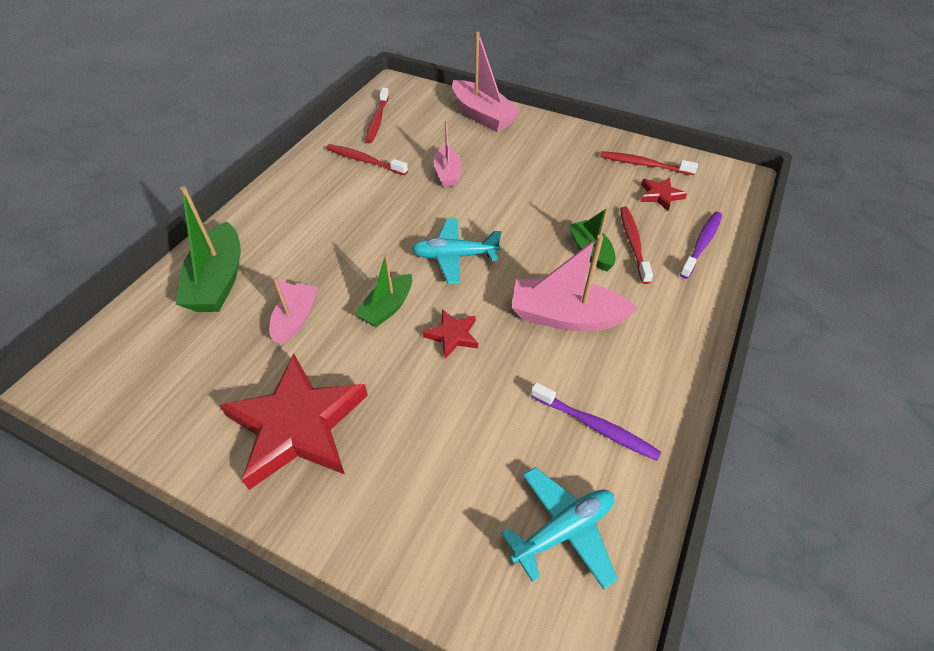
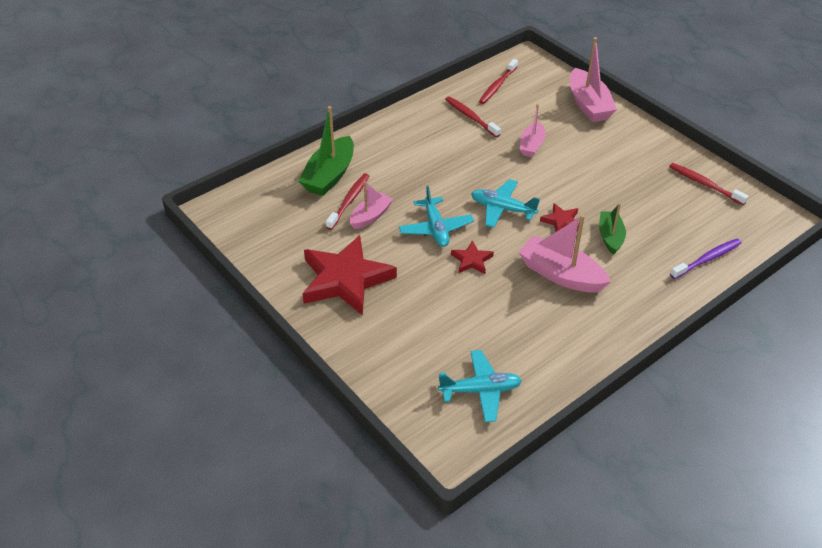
camera: 25 degrees right, 5 degrees down
green boat [355,254,412,327] -> turquoise plane [399,186,474,247]
purple toothbrush [531,382,661,461] -> none
red toothbrush [620,207,653,284] -> red toothbrush moved to [326,173,369,230]
red star [641,177,687,211] -> red star moved to [540,203,579,231]

